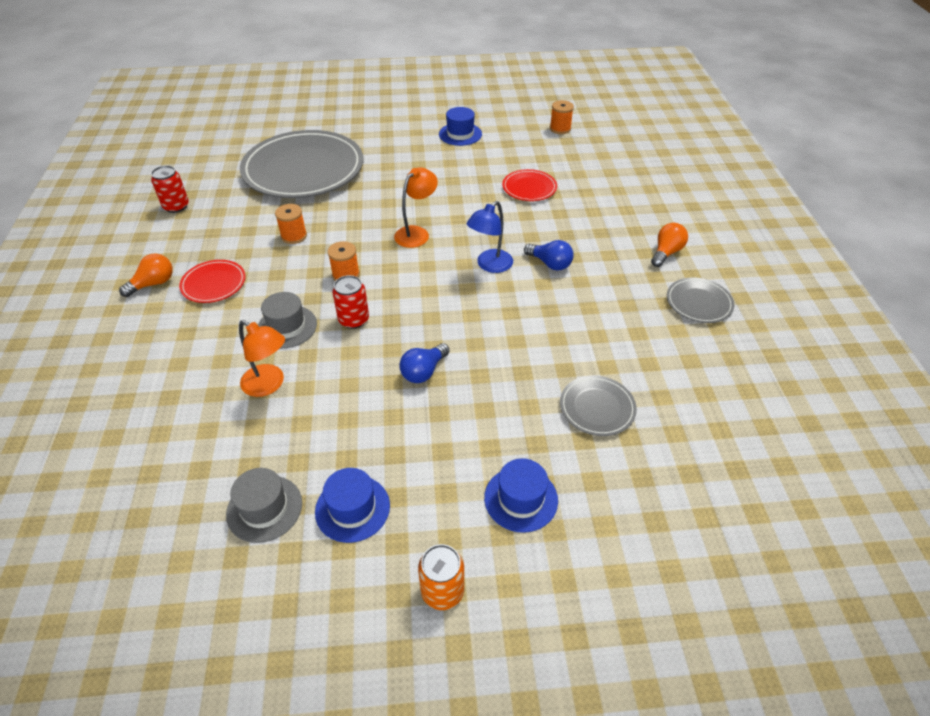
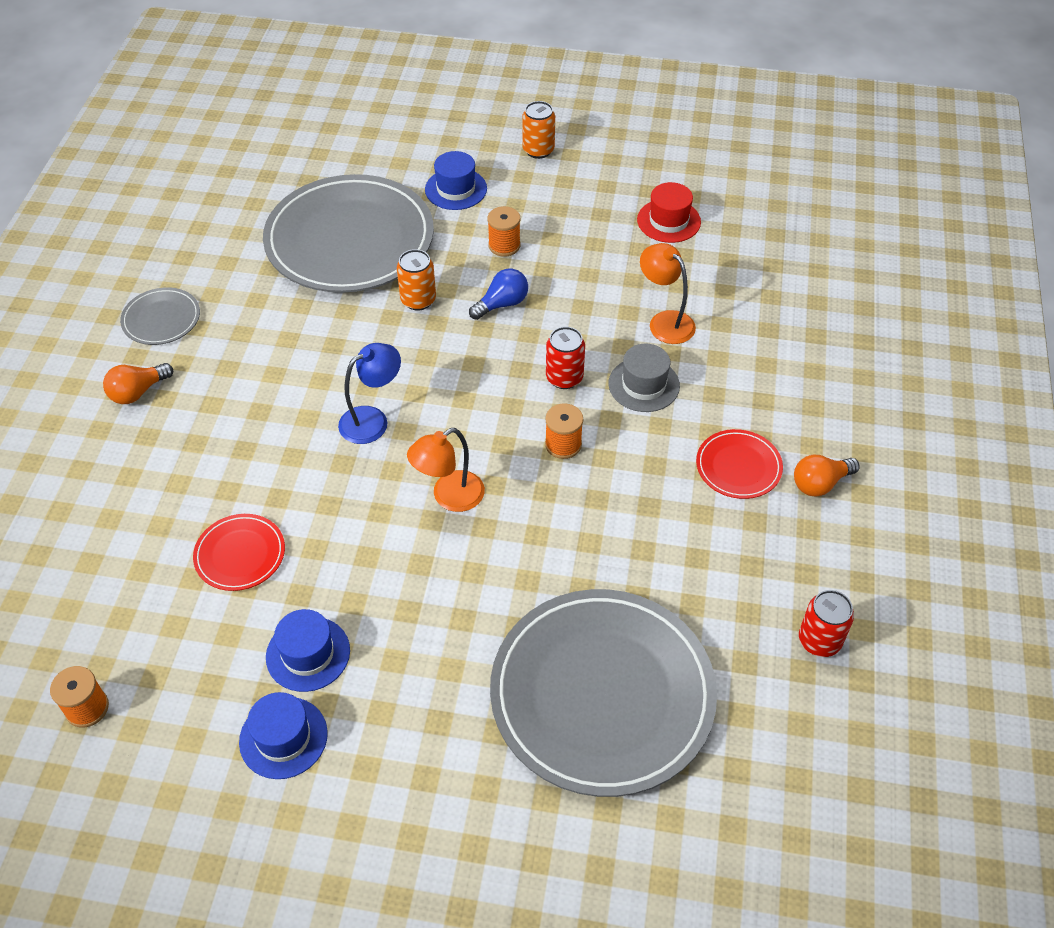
camera: 165 degrees left, 5 degrees up
grey hat [226,468,302,543] -> red hat [637,182,701,243]
orange spool [275,204,307,244] -> orange spool moved to [488,206,521,257]
blue hat [315,468,390,543] -> blue hat moved to [266,609,350,692]
blue light bulb [524,240,574,270] -> none
grey plate [560,376,637,436] -> grey plate [263,174,434,293], size x2.29
none -> orange can [397,249,436,310]

